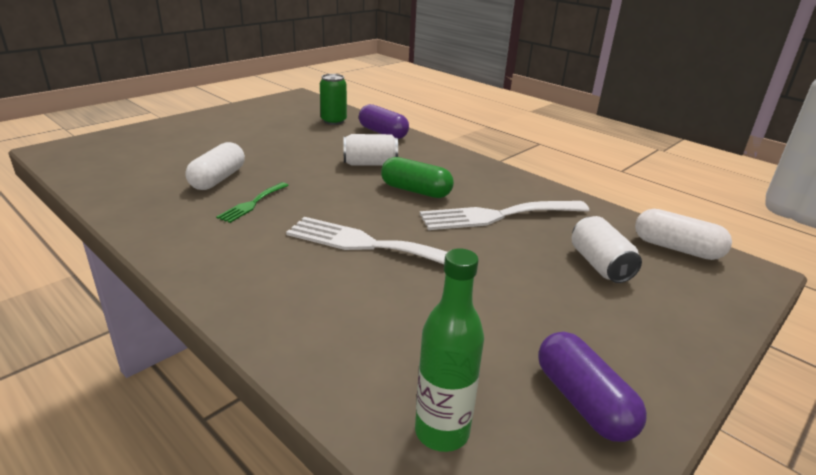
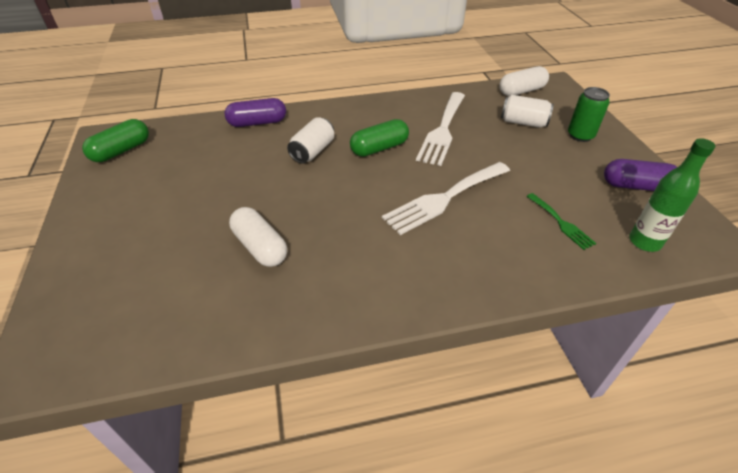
camera: 55 degrees left, 15 degrees up
green fork [216,182,289,223] -> green fork moved to [526,193,596,250]
green can [320,74,347,125] -> green can moved to [568,87,610,142]
none -> green capsule [82,119,149,162]

